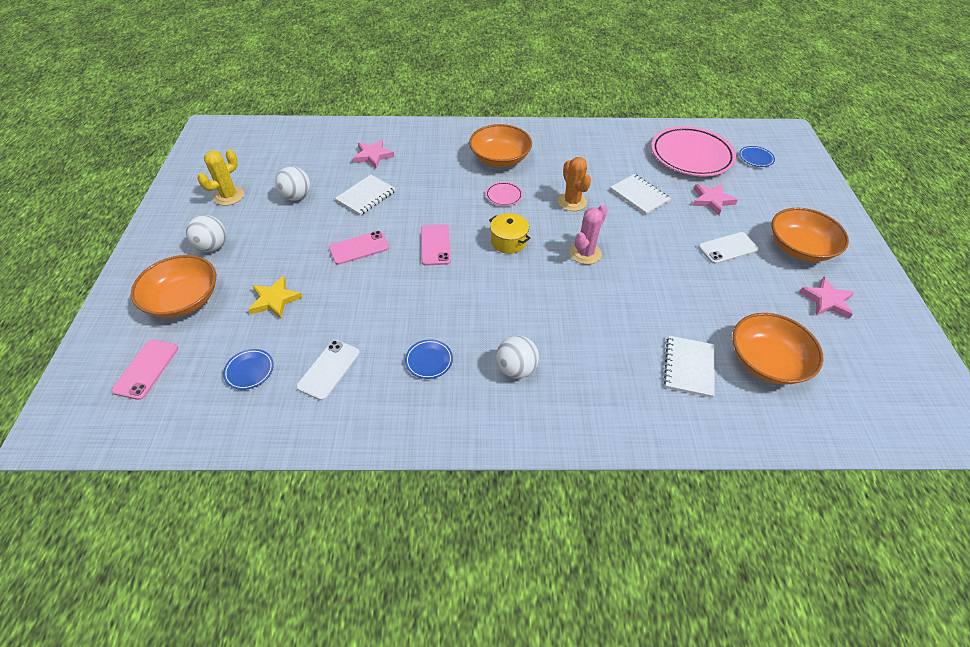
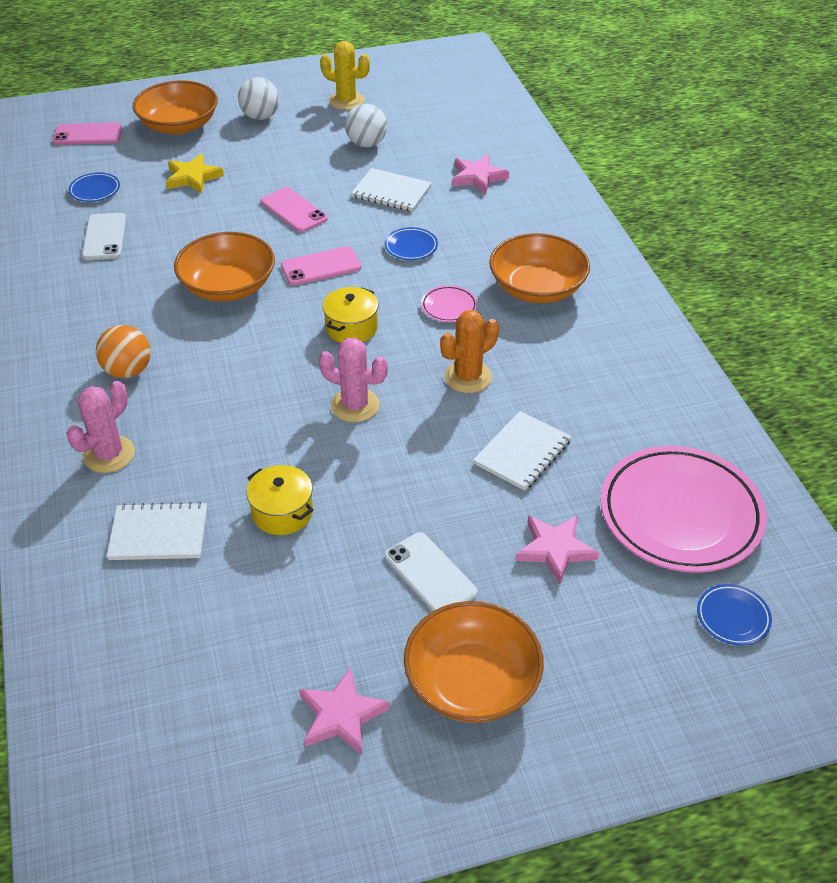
camera: 75 degrees right, 5 degrees down
white phone [296,340,360,401] -> white phone turned 75 degrees clockwise [82,213,126,260]
blue plate [405,339,453,379] -> blue plate moved to [384,227,438,260]
white ball [496,335,539,379] -> orange ball [96,325,151,378]
orange bowl [733,313,824,385] -> orange bowl moved to [174,232,275,302]
none -> pink cactus [67,381,135,473]
none -> yellow pot [246,465,313,535]

